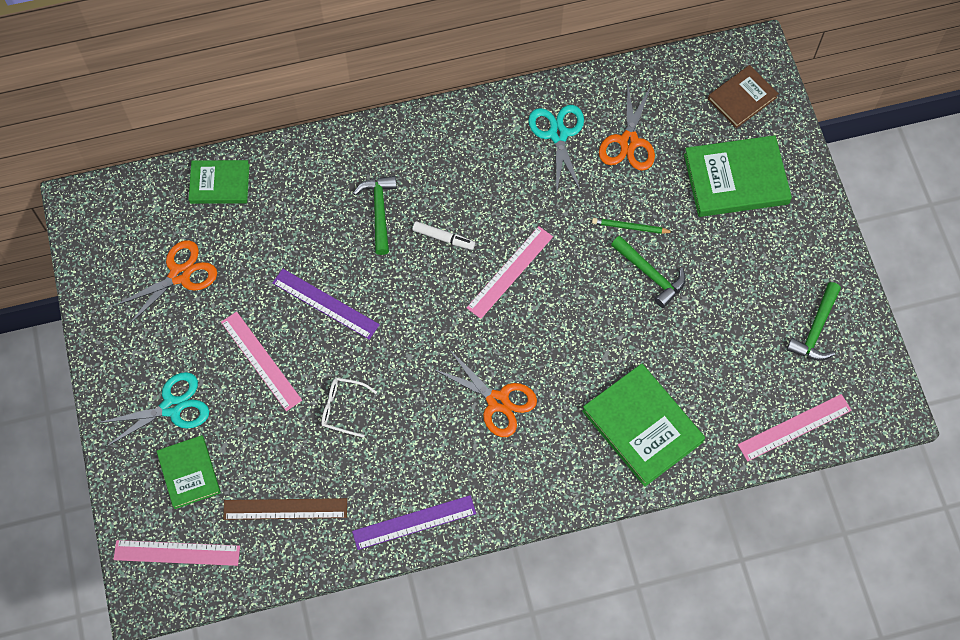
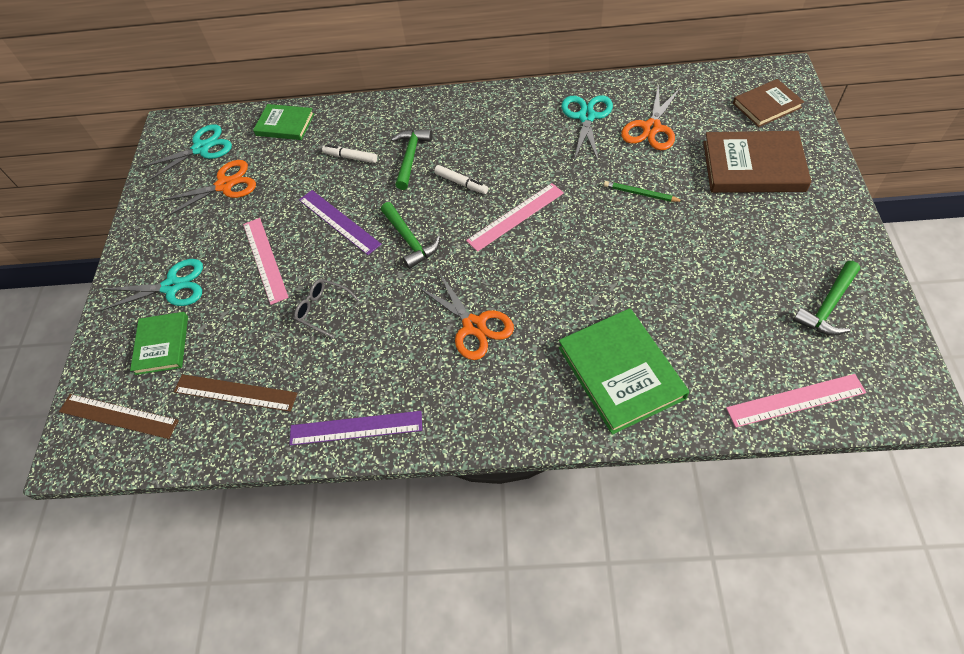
camera: 20 degrees right, 10 degrees down
pink ruler [113,540,240,566] -> brown ruler [59,394,179,439]
white glasses [321,377,377,437] -> grey glasses [294,279,359,338]
green hammer [611,236,686,308] -> green hammer moved to [381,202,440,269]
green book [684,135,792,217] -> brown book [703,131,811,193]
none -> turquoise scissors [139,124,232,182]
none -> white marker [322,144,377,163]

